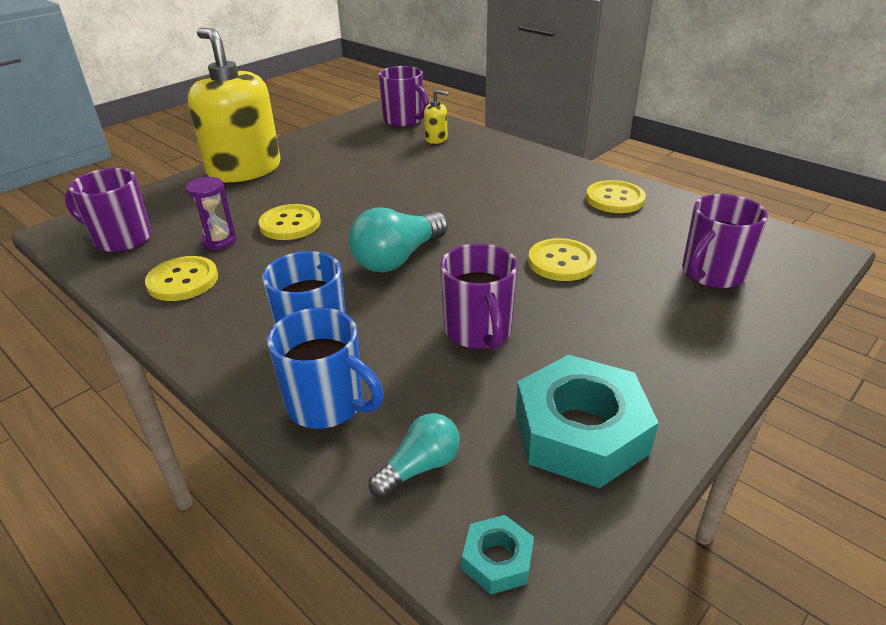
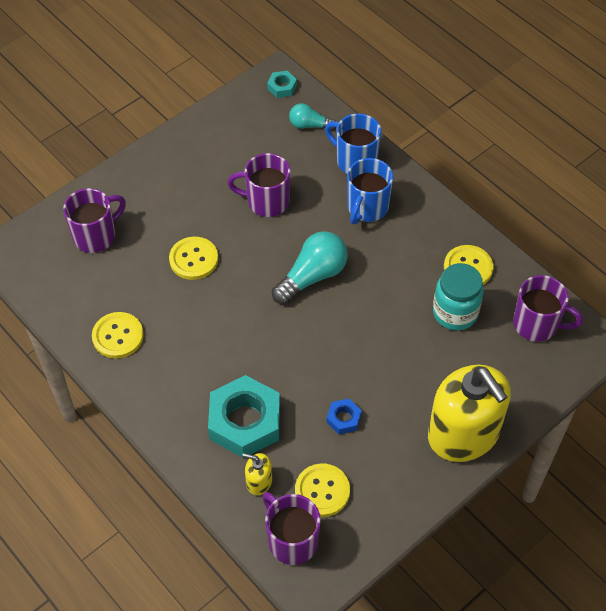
camera: 175 degrees left, 20 degrees up
purple hourglass [186,177,237,250] -> turquoise jar [433,263,484,331]
yellow button [258,204,321,240] -> yellow button moved to [295,463,350,517]
turquoise light bulb [369,413,460,498] -> turquoise light bulb turned 45 degrees clockwise [289,103,336,131]
purple mug [440,243,518,350] -> purple mug turned 75 degrees counterclockwise [228,153,290,217]
turquoise nut [516,355,659,488] -> turquoise nut moved to [208,375,280,458]
none -> blue nut [327,399,362,434]

